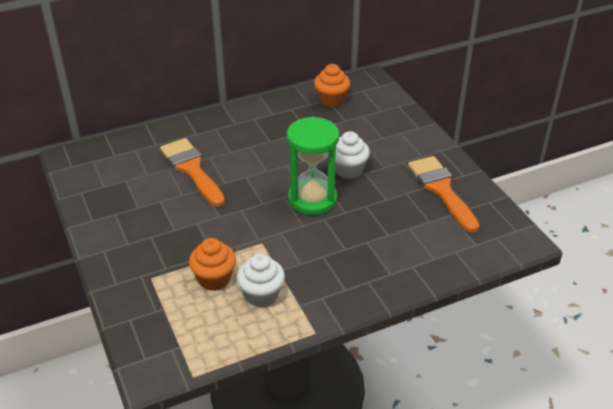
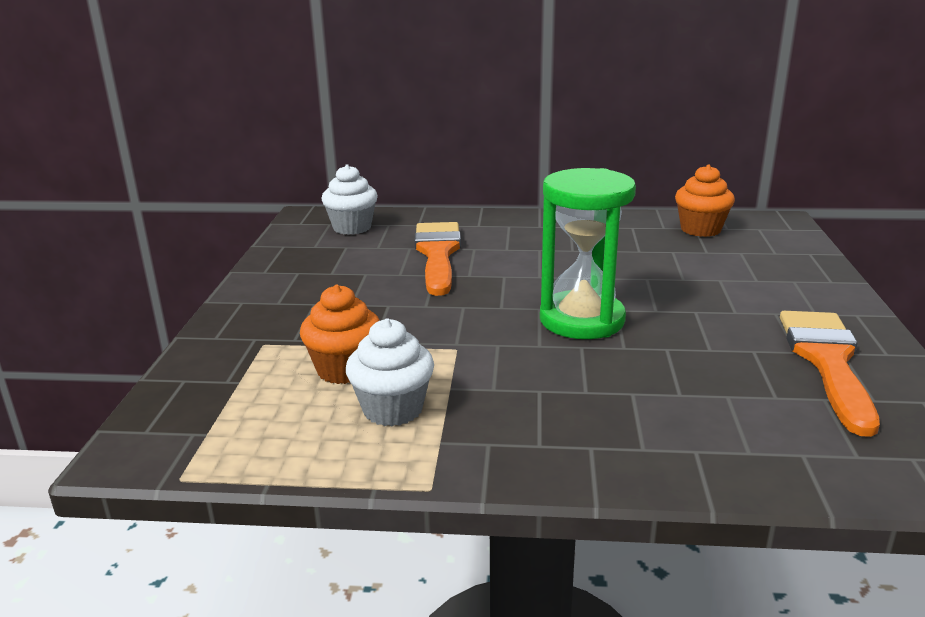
camera: 30 degrees right, 15 degrees down
white cupcake [335,131,370,179] -> white cupcake moved to [322,164,378,235]

